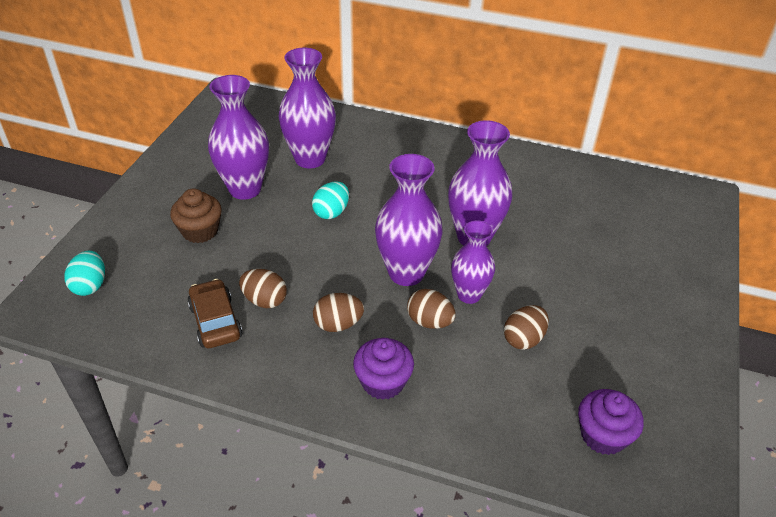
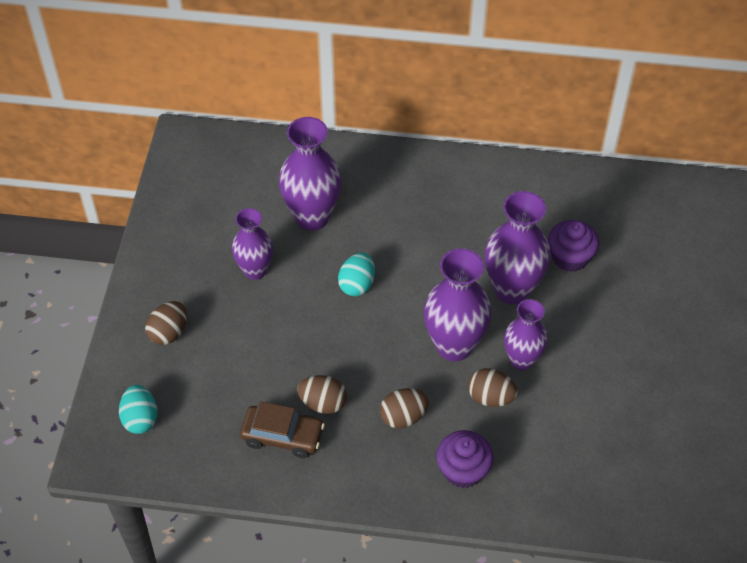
camera: 10 degrees left, 10 degrees up
brown cupcake [170,188,222,243] -> none
brown car [187,279,243,348] -> brown car turned 135 degrees clockwise [240,402,325,458]
purple vase [208,75,269,200] -> purple vase [232,208,273,280], size x0.65
brown egg [504,305,549,350] -> brown egg moved to [145,301,187,345]
purple cupcake [578,389,644,455] -> purple cupcake moved to [548,220,599,272]

